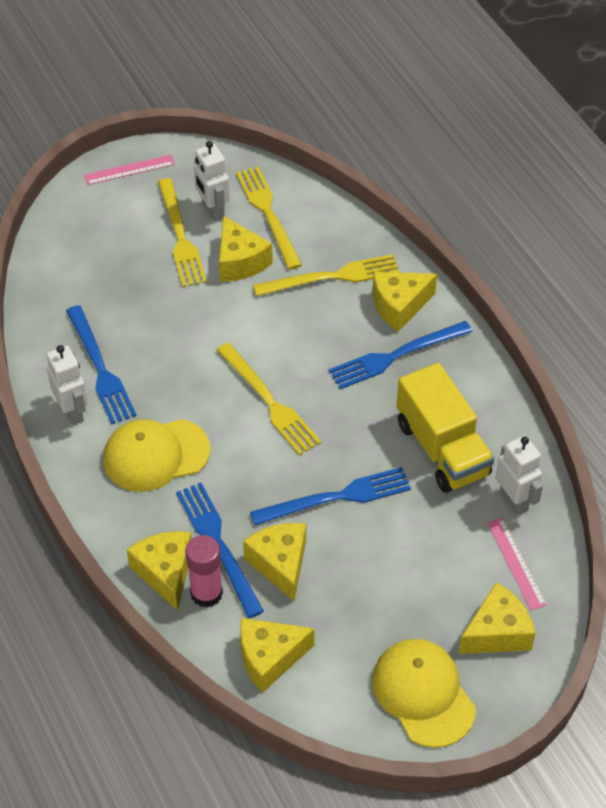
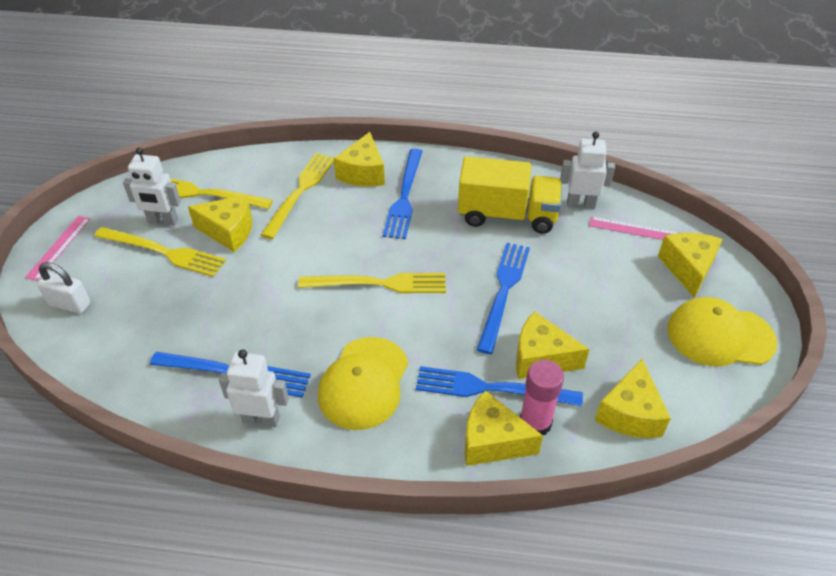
camera: 55 degrees left, 5 degrees down
none -> white padlock [37,262,91,314]

